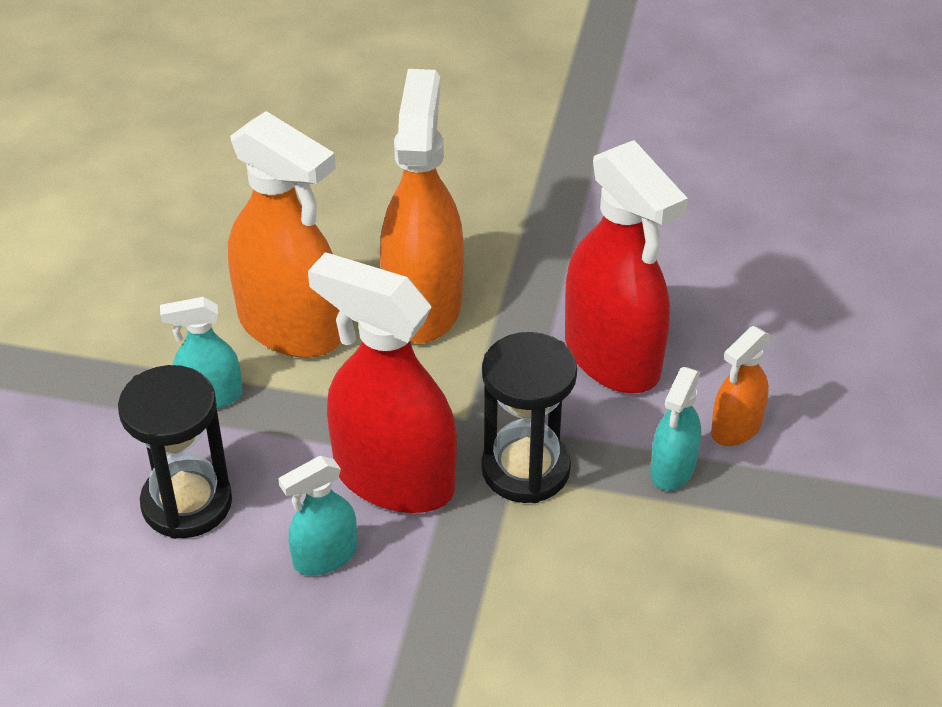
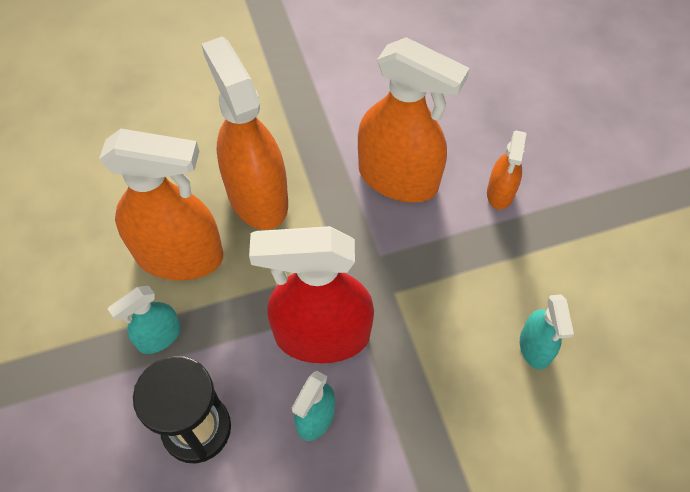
camera: 30 degrees left, 15 degrees up
black hourglass [481,332,577,503] -> none
red spray bottle [565,140,688,393] -> orange spray bottle [358,37,470,203]
turquoise spray bottle [650,367,701,490] -> turquoise spray bottle moved to [520,294,574,370]

